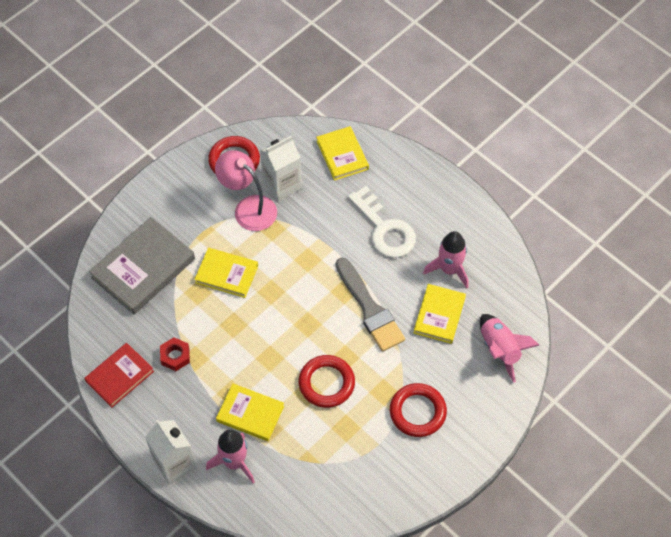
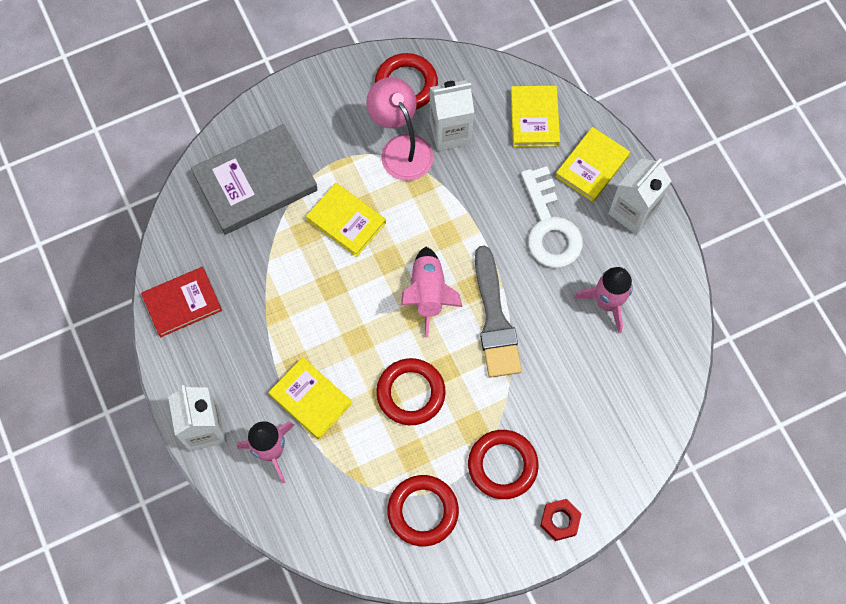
camera: 20 degrees right, 10 degrees up
red nut [160,337,190,371] -> red nut moved to [540,499,582,541]
yellow book [414,284,466,344] -> yellow book moved to [555,127,630,202]
pink rocket [480,314,539,382] -> pink rocket moved to [401,247,462,338]
none -> red ring [387,475,459,546]
none -> white carton [608,158,671,235]

